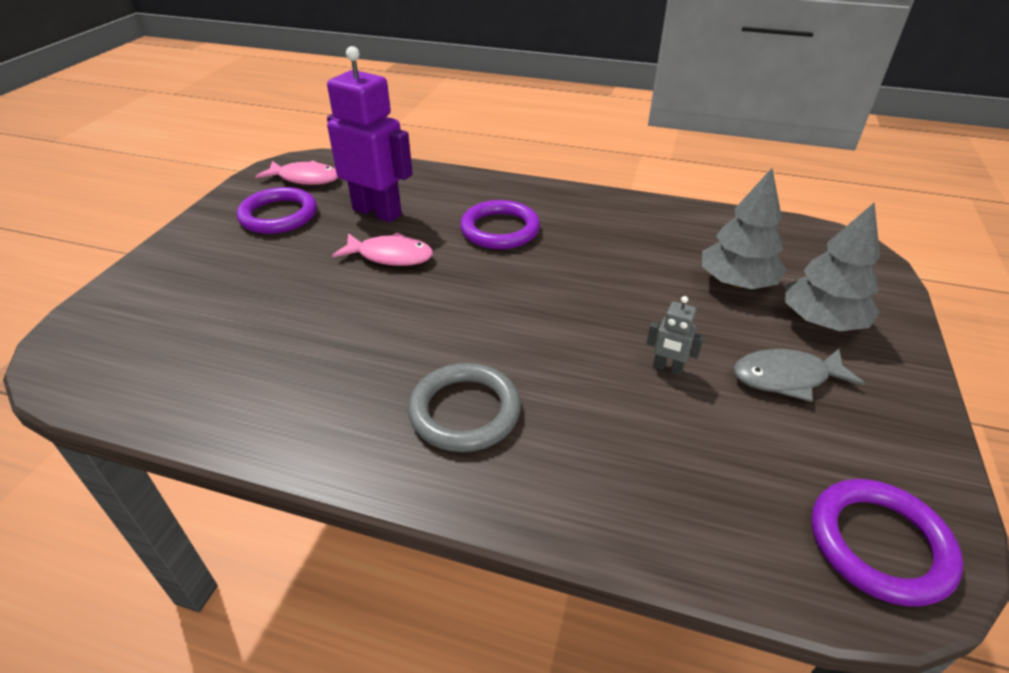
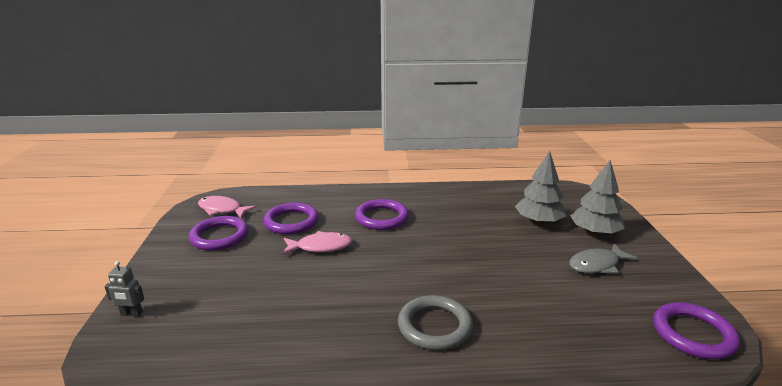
camera: 20 degrees left, 15 degrees down
pink fish [255,160,338,185] -> pink fish turned 150 degrees counterclockwise [198,196,257,218]
purple robot [327,46,413,222] -> purple ring [263,203,319,234]
grey robot [647,296,704,375] -> grey robot moved to [104,261,144,317]

